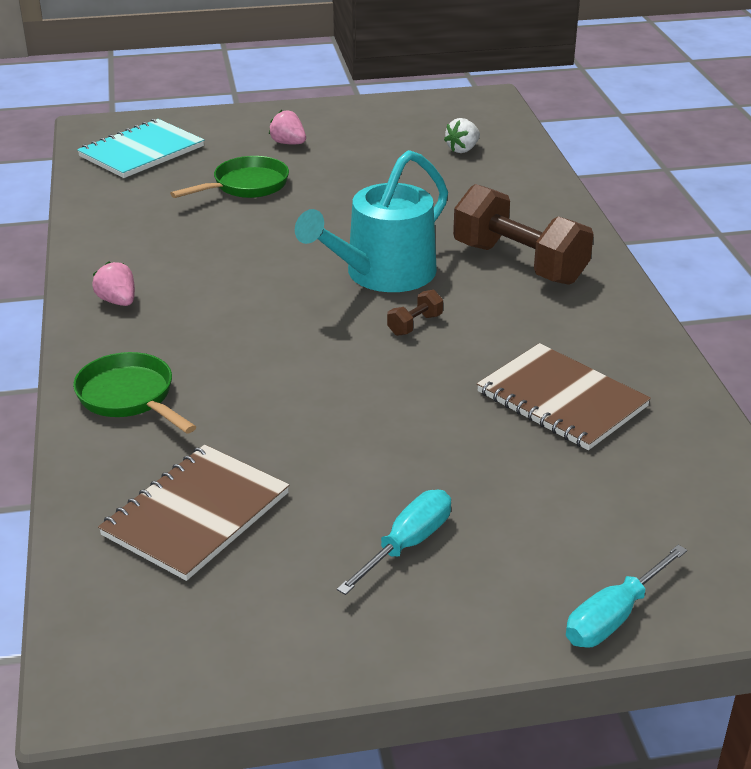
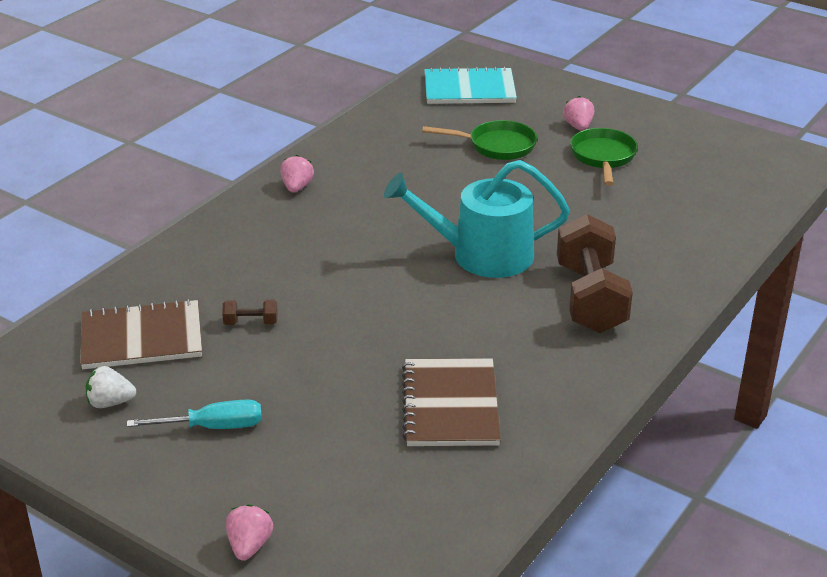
camera: 45 degrees right, 0 degrees up
green pan [73,352,196,434] -> green pan moved to [570,128,638,186]
brown dumbbell [387,290,443,336] -> brown dumbbell moved to [222,300,278,325]
white strawberry [444,118,480,153] -> white strawberry moved to [86,366,136,408]
turquoise screwdriver [566,545,687,648] -> pink strawberry [226,504,273,561]

